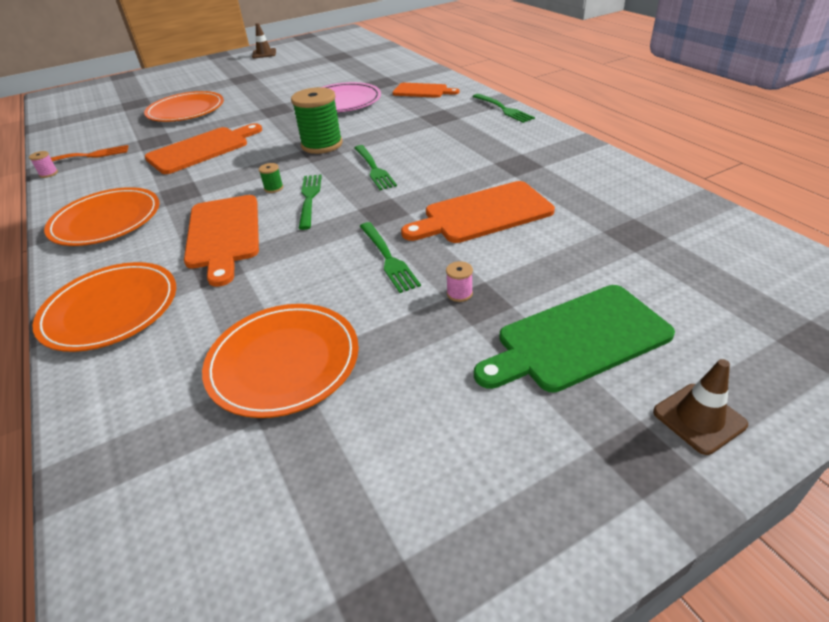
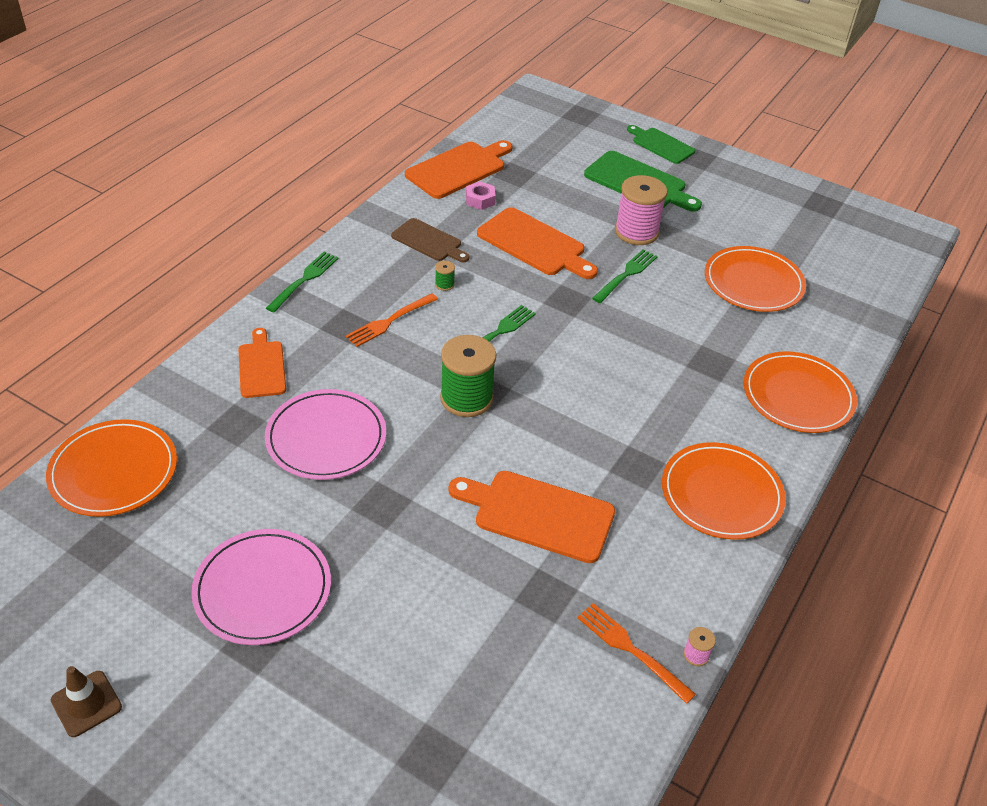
camera: 125 degrees left, 5 degrees up
orange plate [144,91,224,122] -> orange plate moved to [46,419,177,517]
orange cutting board [184,195,259,287] -> orange cutting board moved to [405,140,513,199]
green spool [259,163,283,193] -> green spool moved to [435,261,455,291]
green fork [298,175,322,230] -> none
pink spool [446,261,473,302] -> pink spool [615,175,667,245], size x2.44
brown traffic cone [653,359,748,455] -> green cutting board [627,125,695,164]
none -> pink plate [191,529,331,645]
none -> orange fork [346,293,438,347]
none -> brown cutting board [391,218,469,262]
none -> pink nut [466,181,496,210]

